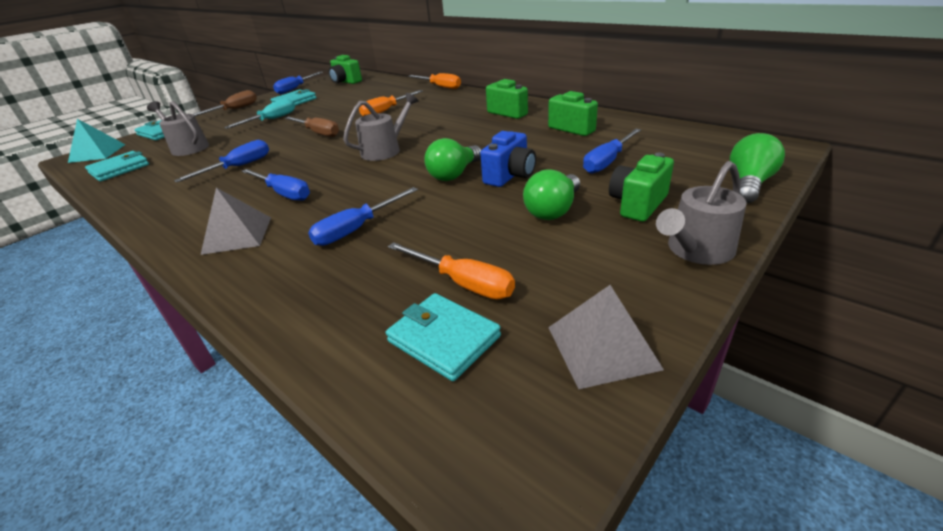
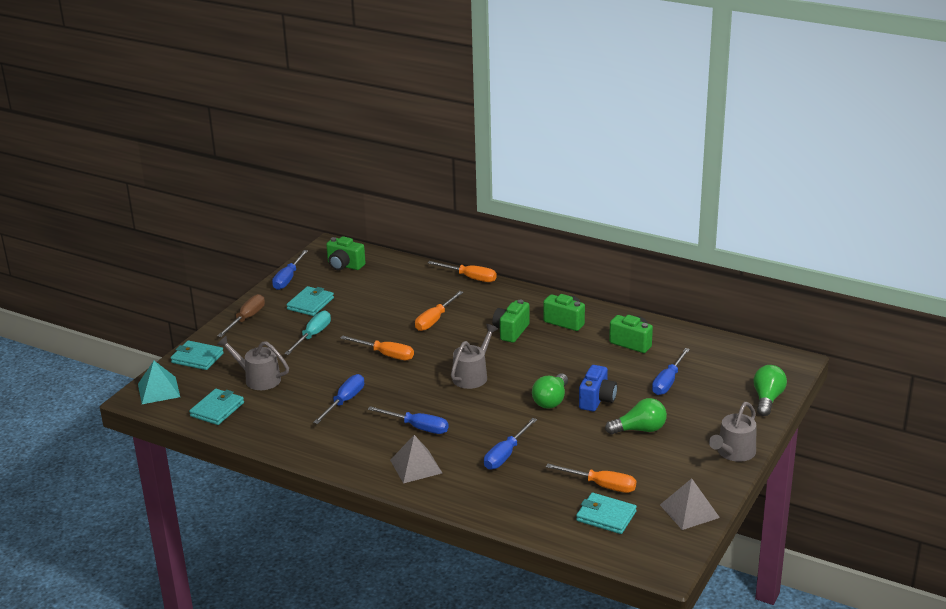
camera: 15 degrees left, 5 degrees down
brown screwdriver [285,116,339,137] -> orange screwdriver [341,336,414,360]
green light bulb [523,169,580,220] -> green light bulb turned 120 degrees counterclockwise [605,398,667,435]
green camera [609,153,674,222] -> green camera moved to [492,299,530,343]

